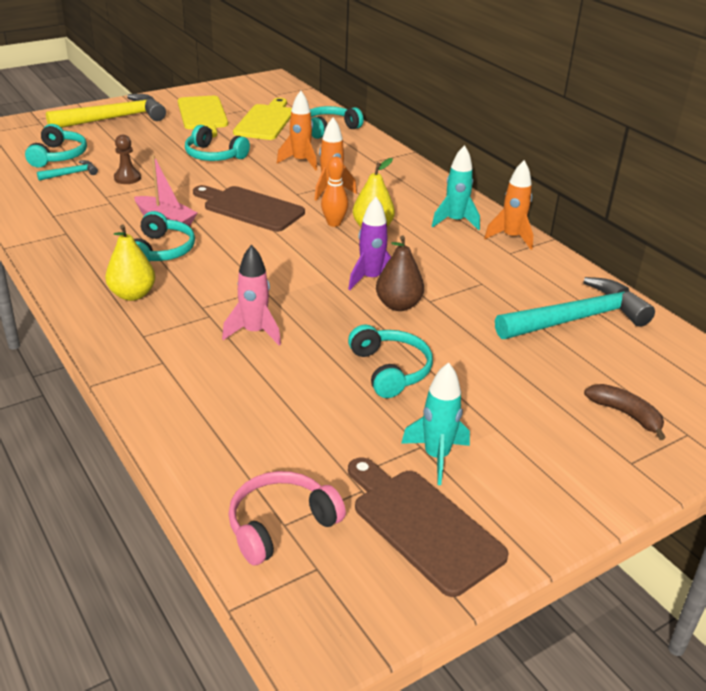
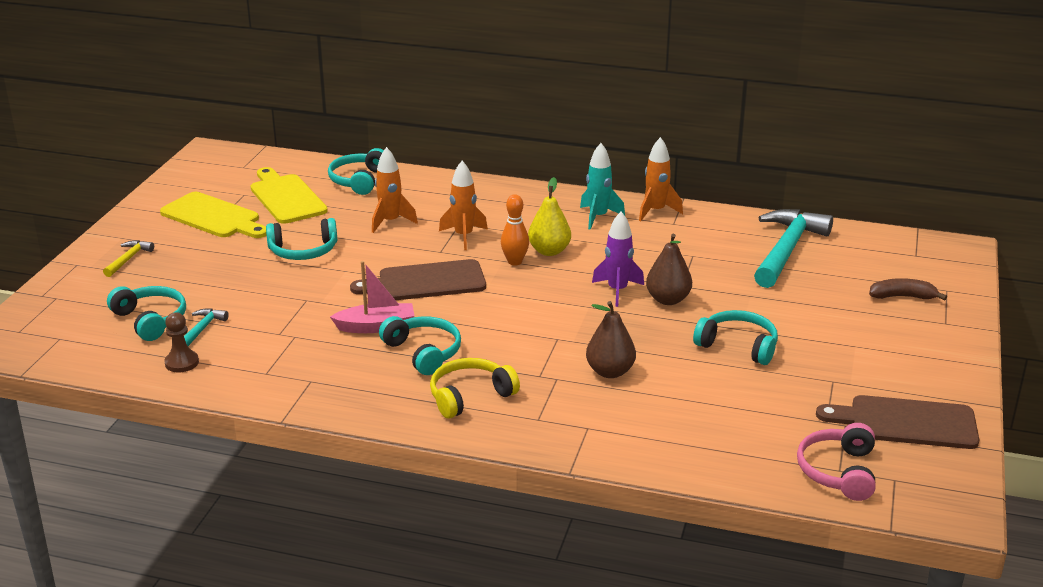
camera: 40 degrees left, 5 degrees down
yellow hammer [46,94,166,128] -> yellow hammer [103,240,154,277], size x0.45
yellow pear [105,225,155,301] -> yellow headphones [430,358,520,419]
brown pawn [114,134,141,184] -> brown pawn moved to [164,312,199,373]
pink rocket [222,245,281,346] -> brown pear [586,301,636,378]
turquoise rocket [401,362,470,485] -> none

